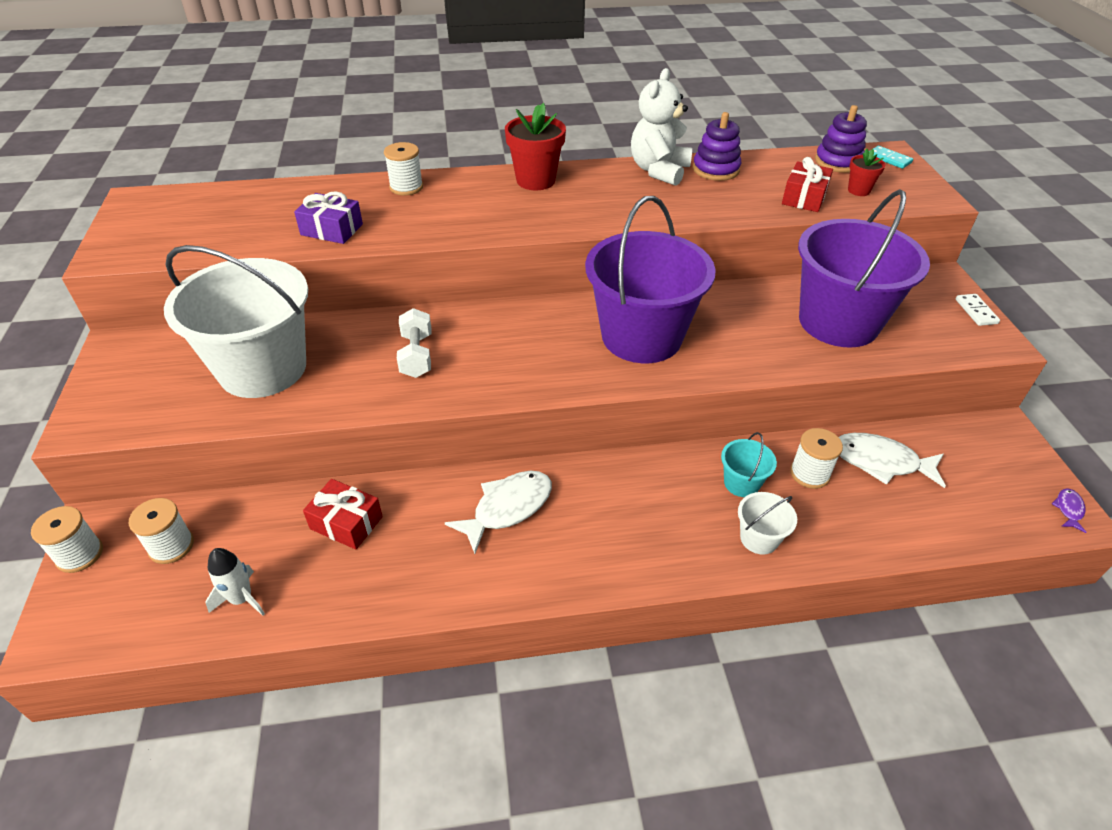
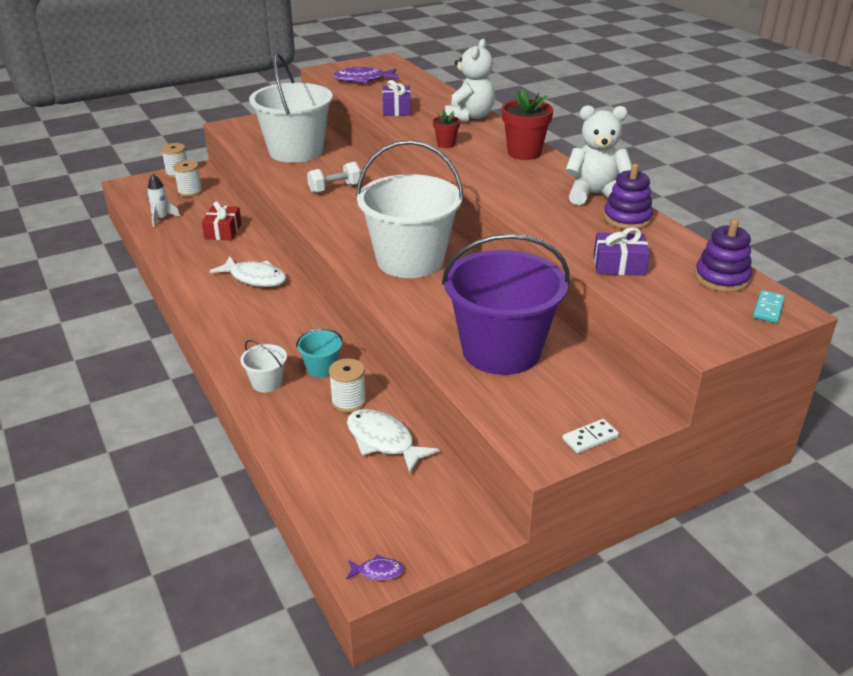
camera: 70 degrees right, 10 degrees down
white spool [384,142,423,196] -> white teddy bear [445,39,495,122]
purple bucket [585,196,716,363] -> white bucket [356,140,464,278]
red gift [782,157,833,212] -> purple gift [593,227,650,276]
white fish [839,433,946,488] -> white fish turned 45 degrees counterclockwise [347,409,440,473]
red flower pot [848,148,886,196] -> red flower pot moved to [433,110,460,148]
none -> purple fish [333,67,399,83]

